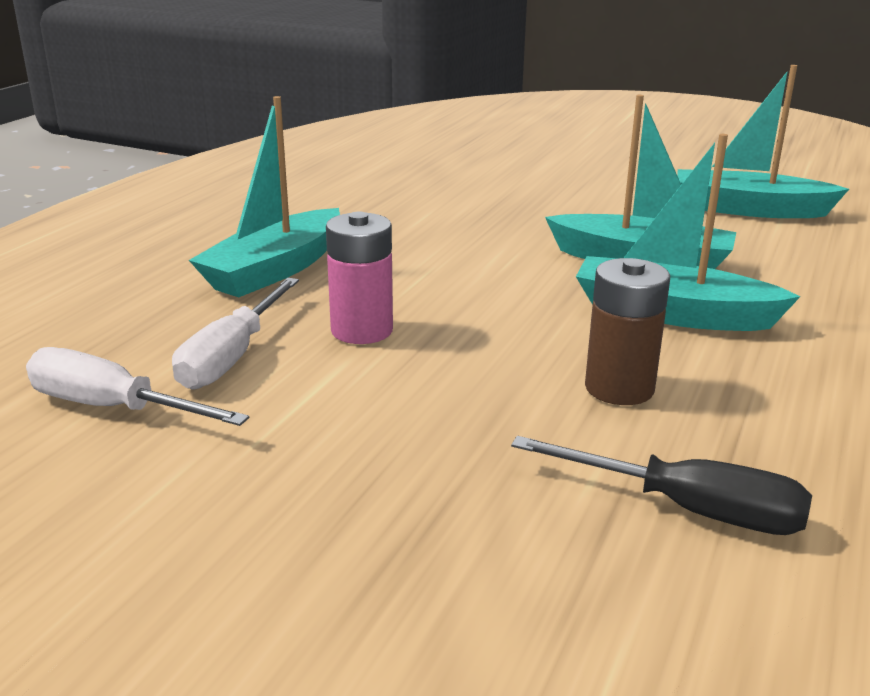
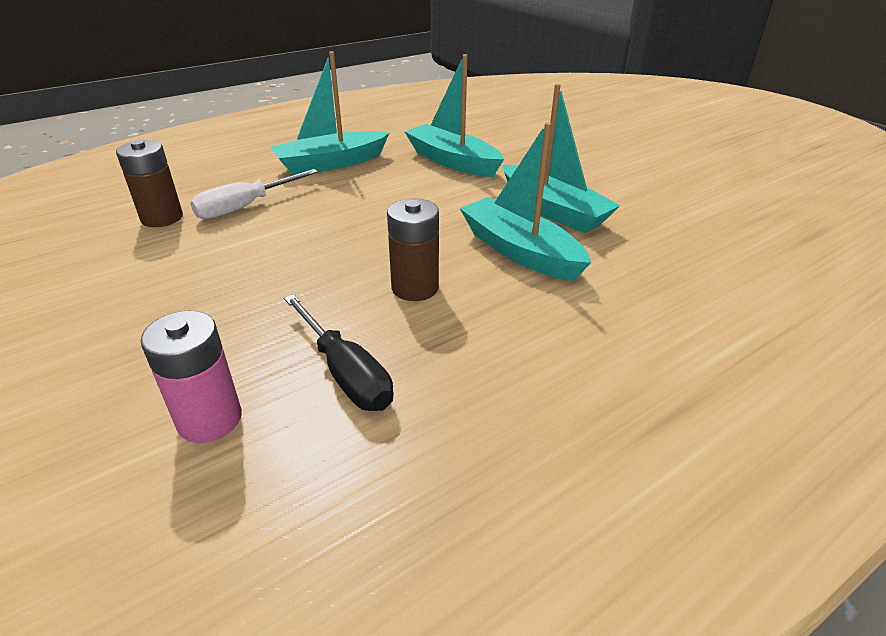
camera: 30 degrees right, 10 degrees up
white screwdriver [26,347,249,426] -> brown battery [116,140,183,227]
pink battery [326,212,393,344] -> pink battery moved to [141,311,242,443]
turquoise boat [677,65,849,218] -> turquoise boat moved to [405,54,504,177]

